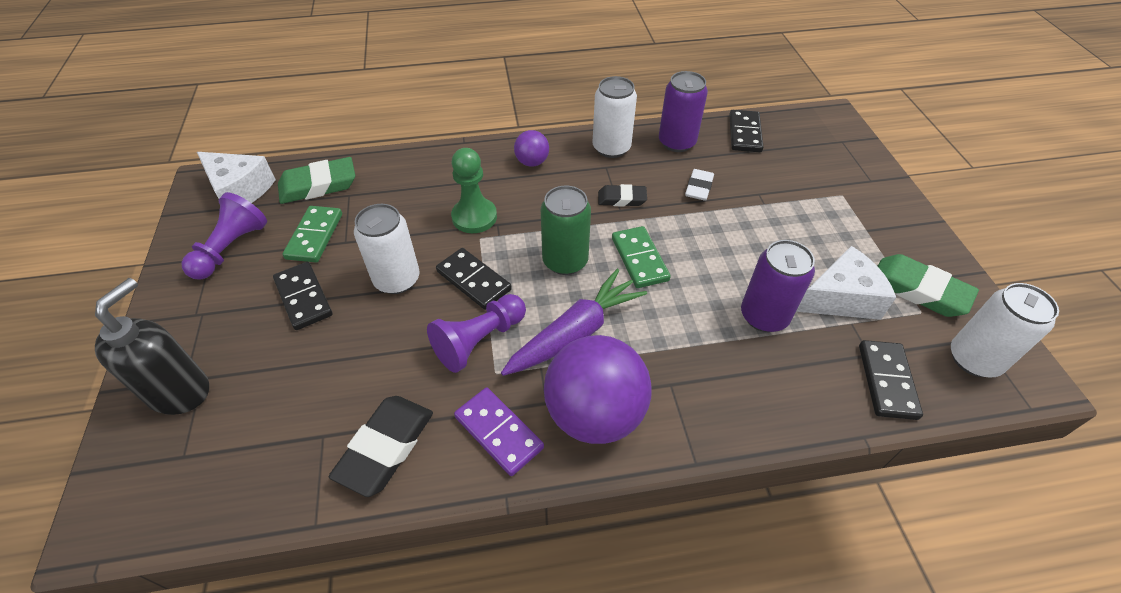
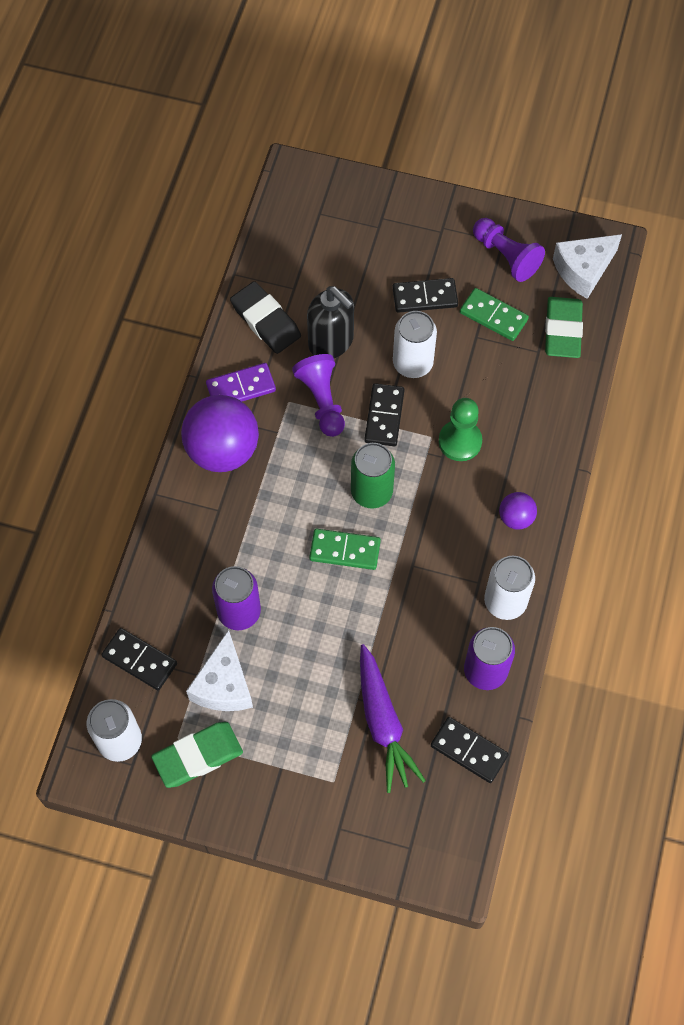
camera: 115 degrees right, 15 degrees up
black soap dispenser [95,278,209,415] -> black soap dispenser moved to [307,286,354,358]
black domino [436,248,512,310] -> black domino turned 60 degrees counterclockwise [364,383,405,446]
purple carrot [501,269,647,376] -> purple carrot moved to [360,644,426,793]
black eraser [598,184,647,207] -> none
white eraser [685,169,714,201] -> none

